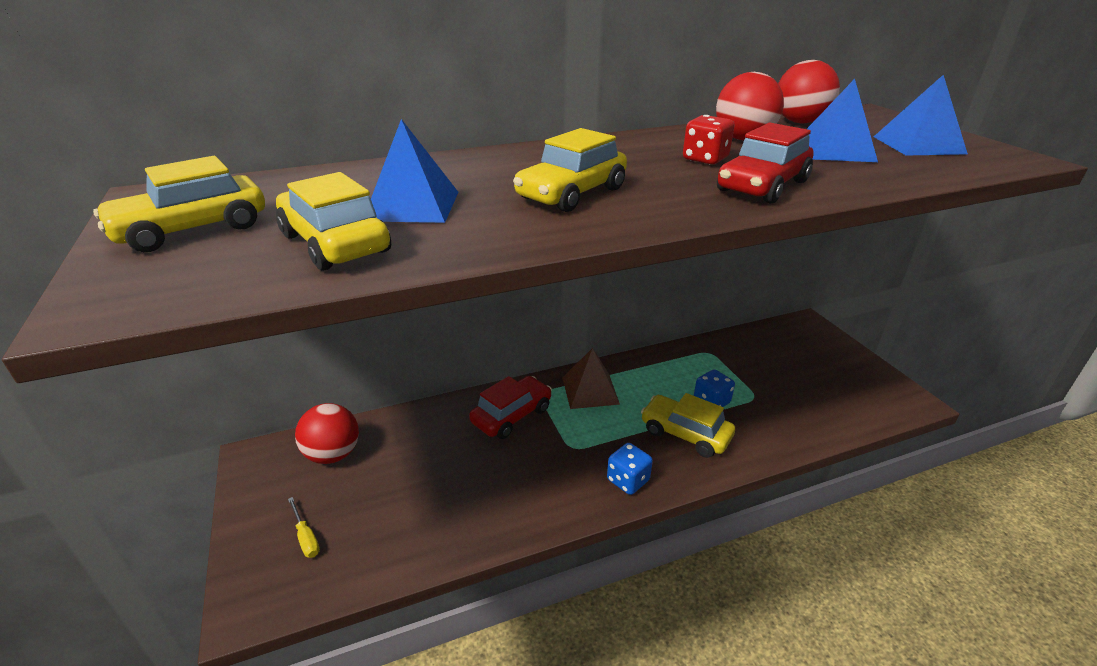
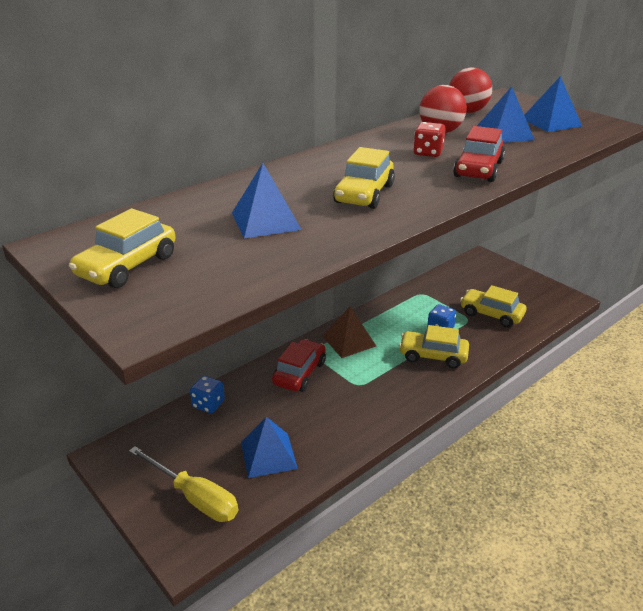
camera: 20 degrees left, 0 degrees up
yellow car [276,172,391,271] -> yellow car moved to [460,285,527,327]
yellow screwdriver [288,497,320,558] -> yellow screwdriver [129,446,238,522], size x2.13
red ball [295,403,359,464] -> none
blue dice [607,443,653,495] -> blue dice moved to [190,376,225,413]
none -> blue pyramid [241,417,298,478]

